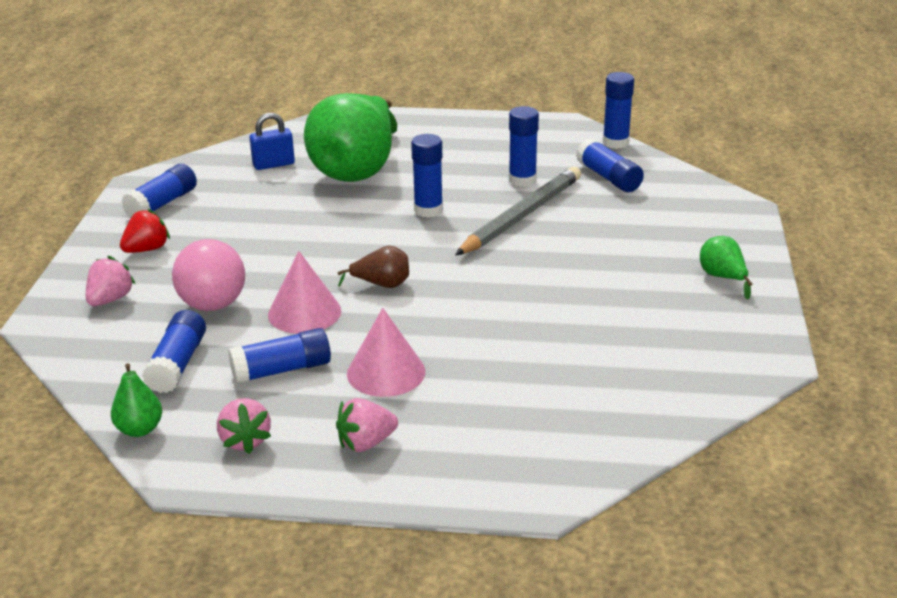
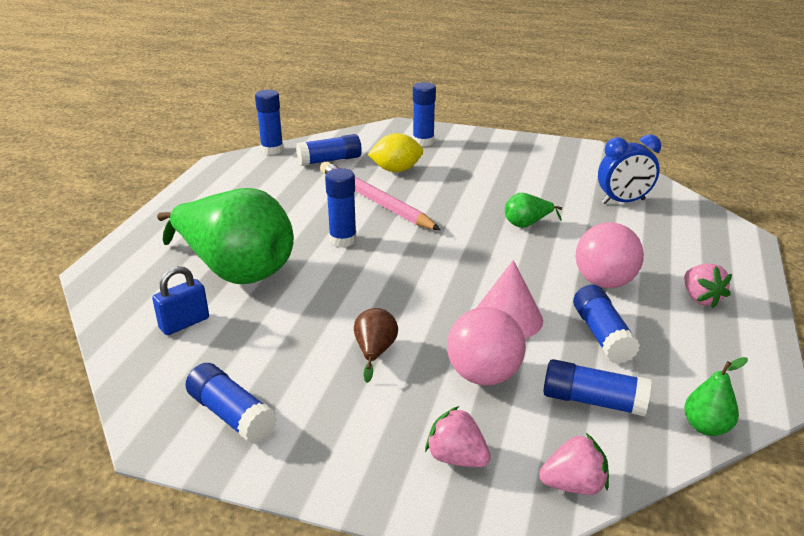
camera: 80 degrees left, 0 degrees up
red strawberry [120,209,170,253] -> none
pink strawberry [217,398,271,454] -> pink strawberry moved to [539,433,609,495]
blue padlock [249,113,295,170] -> blue padlock turned 60 degrees clockwise [152,266,209,335]
brown pear [337,246,409,288] -> brown pear moved to [354,308,398,383]
pink cone [347,308,425,397] -> pink ball [576,222,644,288]
grey pencil [455,167,581,255] -> pink pencil [320,162,441,230]
blue glue stick [509,106,539,187] -> blue glue stick moved to [413,82,436,146]
green pear [700,236,752,300] -> green pear moved to [505,193,562,228]
none -> yellow lemon [368,133,423,172]
none -> blue clock [598,134,661,204]

